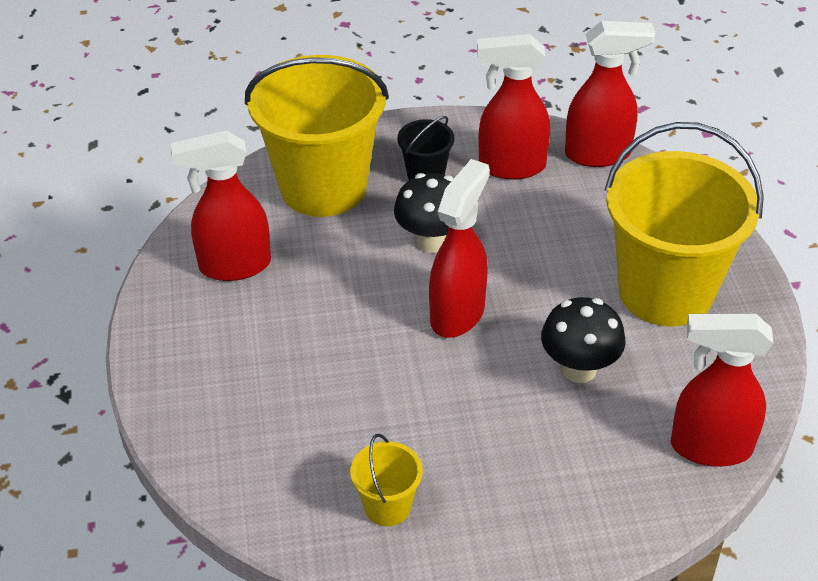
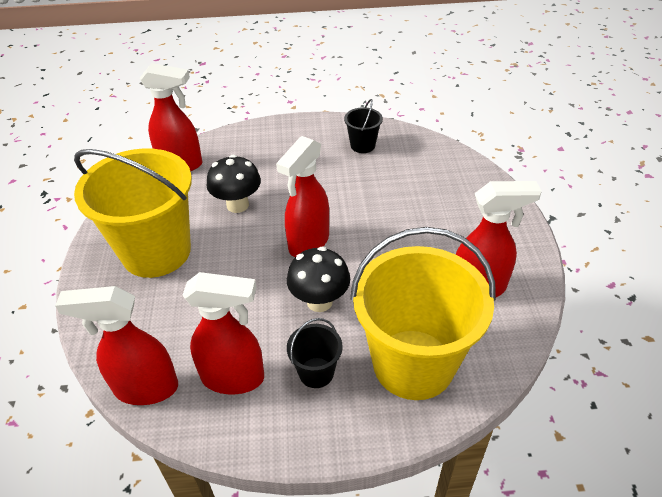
camera: 175 degrees left, 0 degrees up
yellow bucket [350,434,423,526] -> black bucket [344,99,383,153]

